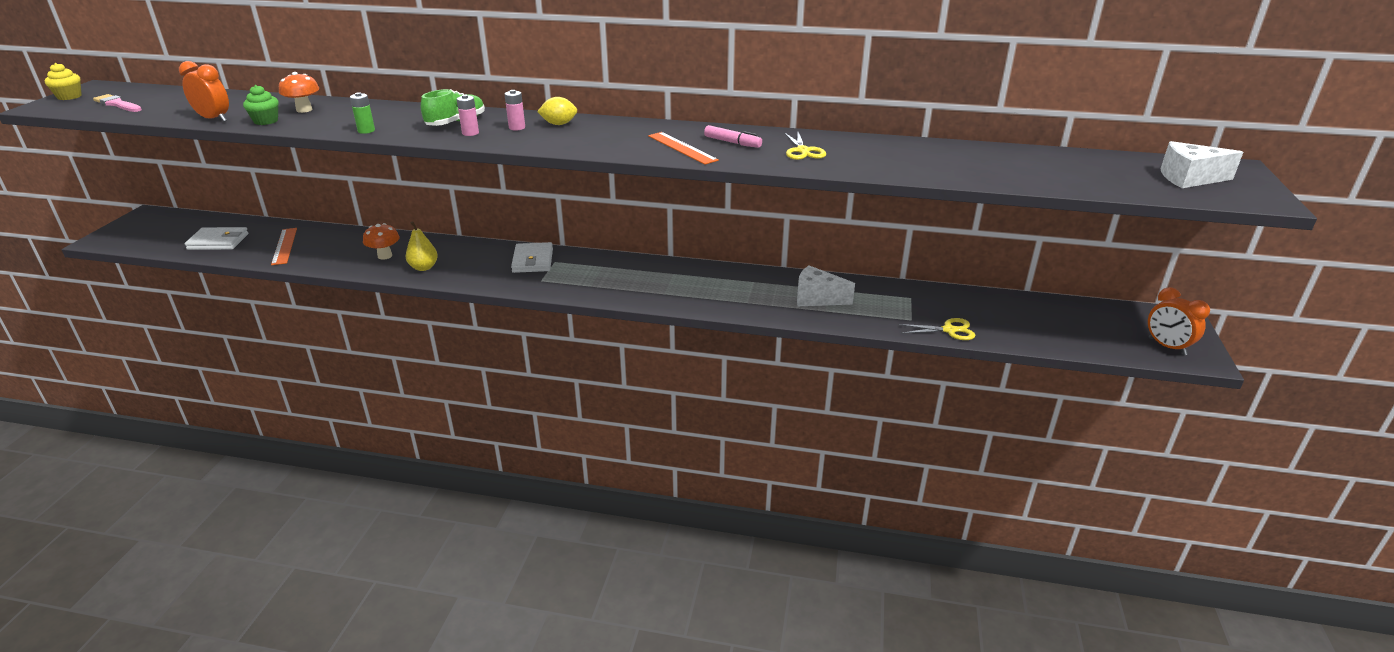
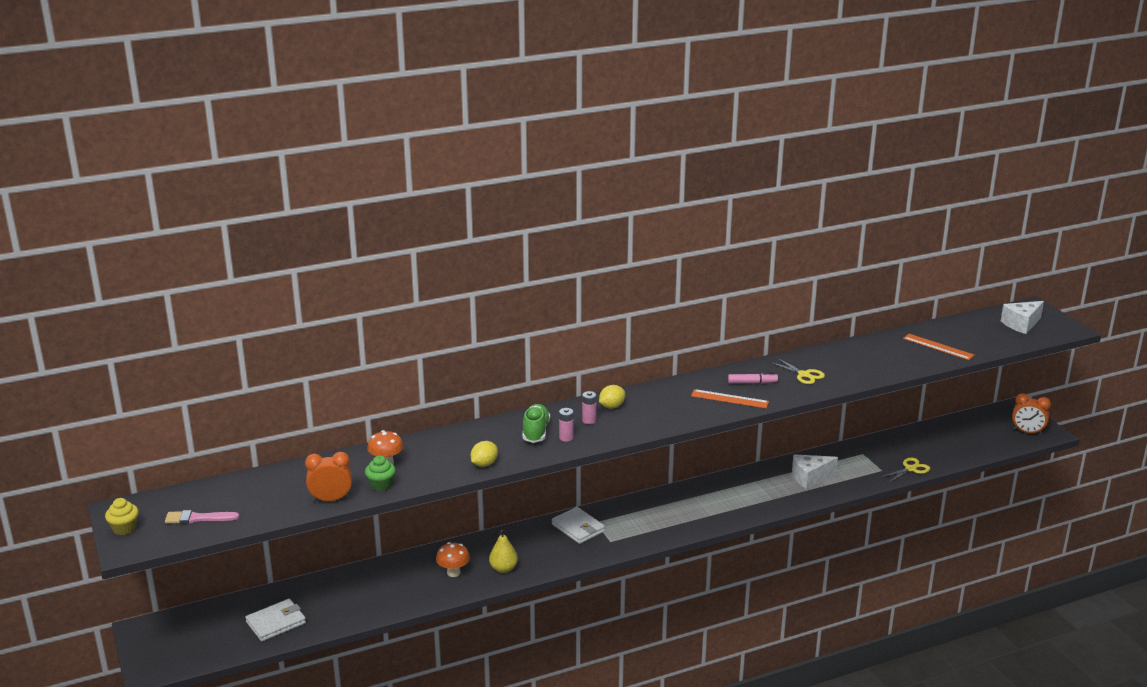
camera: 35 degrees left, 5 degrees down
orange ruler [271,228,297,265] -> orange ruler moved to [903,334,975,360]
green battery [350,92,375,134] -> yellow lemon [471,441,498,467]

